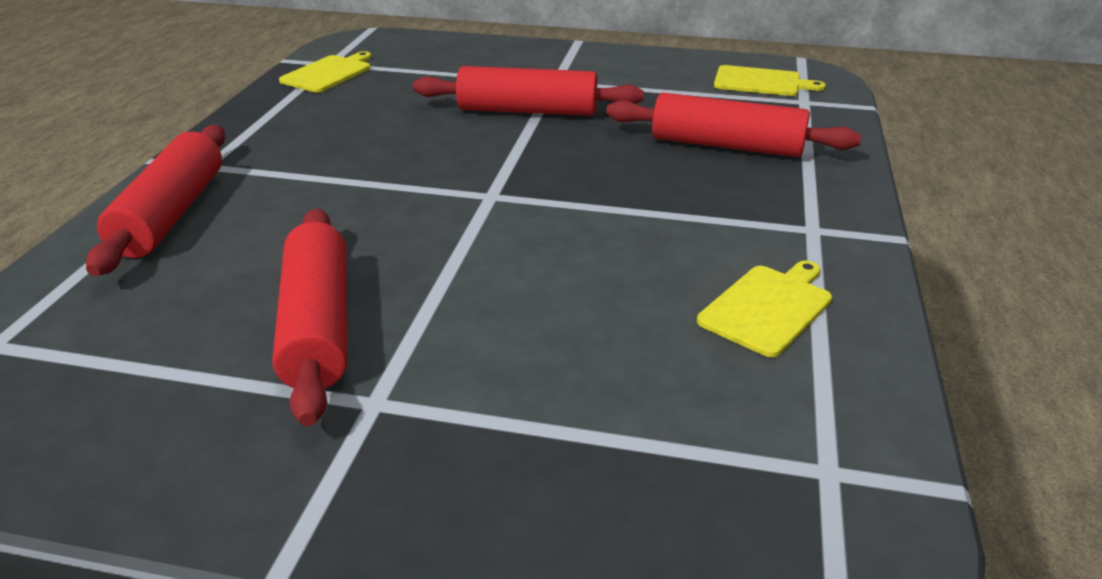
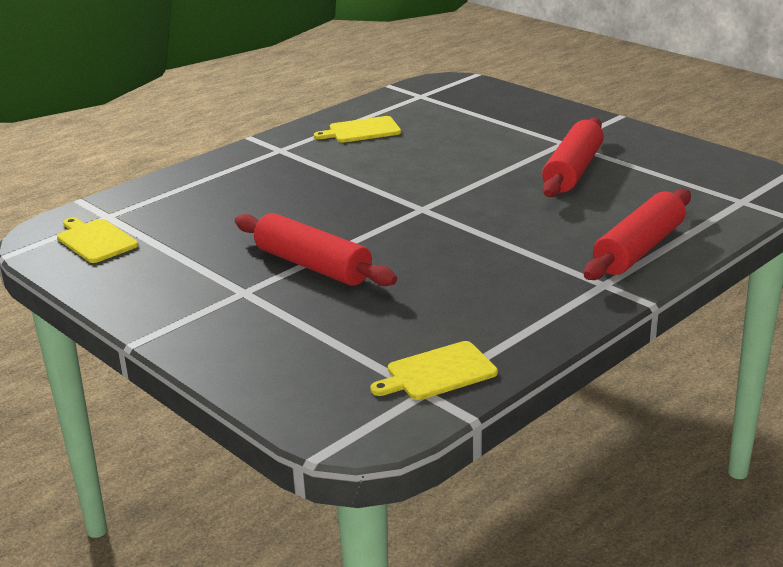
camera: 145 degrees left, 5 degrees down
red rolling pin [607,93,862,157] -> none

